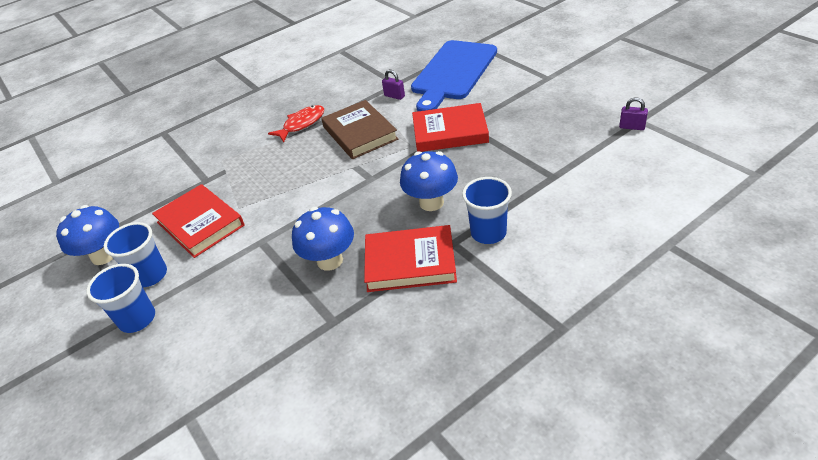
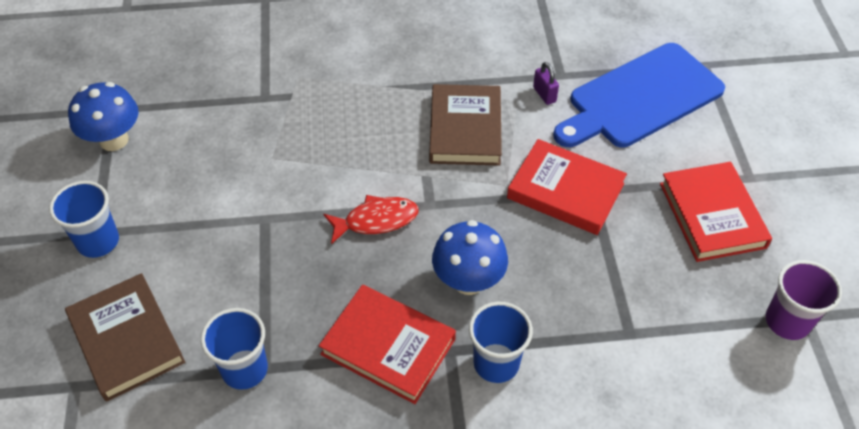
camera: 25 degrees right, 10 degrees up
blue cup [104,222,167,287] -> blue cup moved to [201,308,268,390]
red book [152,184,245,258] -> red book moved to [660,162,772,262]
red fish [268,105,324,142] -> red fish moved to [324,195,419,244]
blue mushroom [292,207,354,271] -> none
purple padlock [619,97,648,130] -> purple cup [766,260,842,340]
none -> brown book [65,273,186,402]

